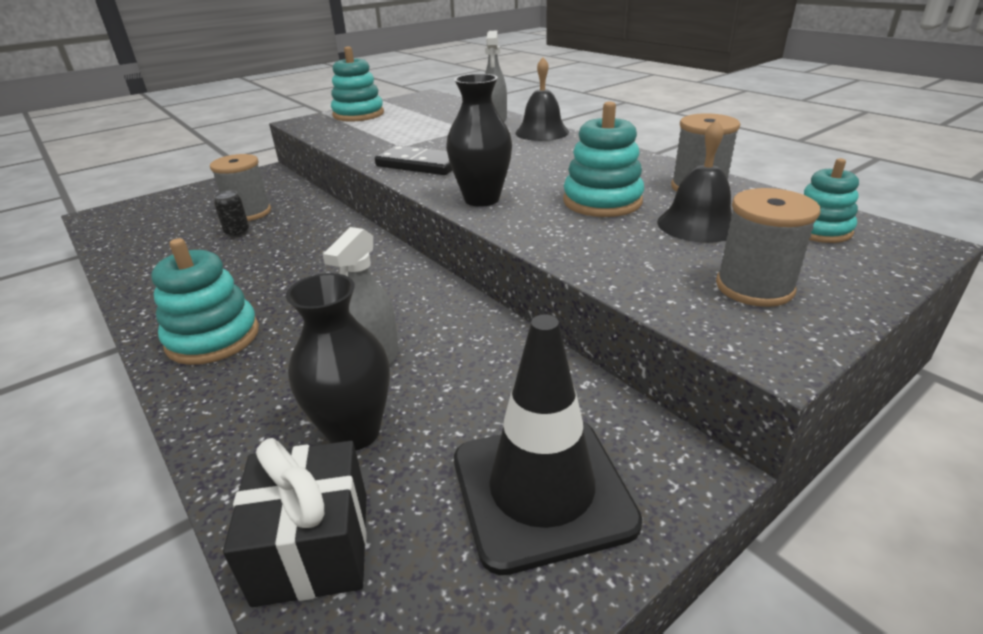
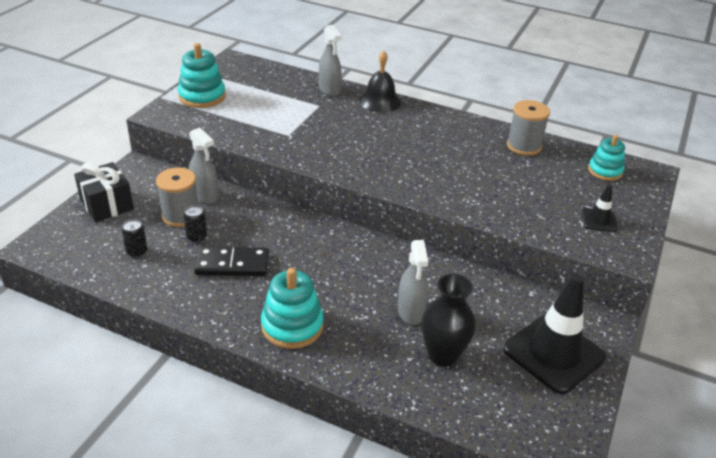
camera: 30 degrees left, 5 degrees up
black gift [223,438,367,607] -> black gift moved to [74,162,134,222]
black domino [375,145,453,175] -> black domino moved to [194,247,269,276]
black vase [446,74,512,207] -> none
turquoise stacking toy [563,101,644,217] -> none
black bell [657,119,732,243] -> none
grey spool [716,188,820,307] -> black traffic cone [581,185,618,232]
none -> black can [122,219,147,258]
none -> grey spray bottle [189,127,219,204]

